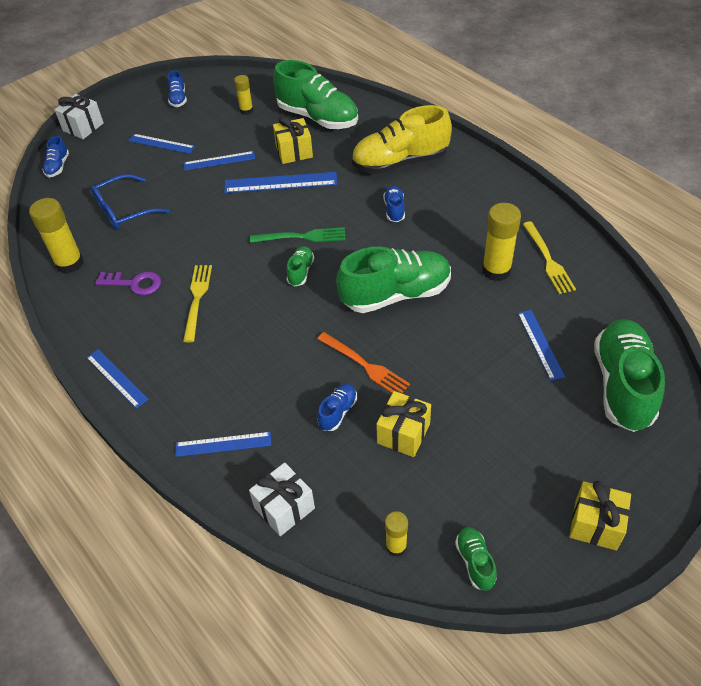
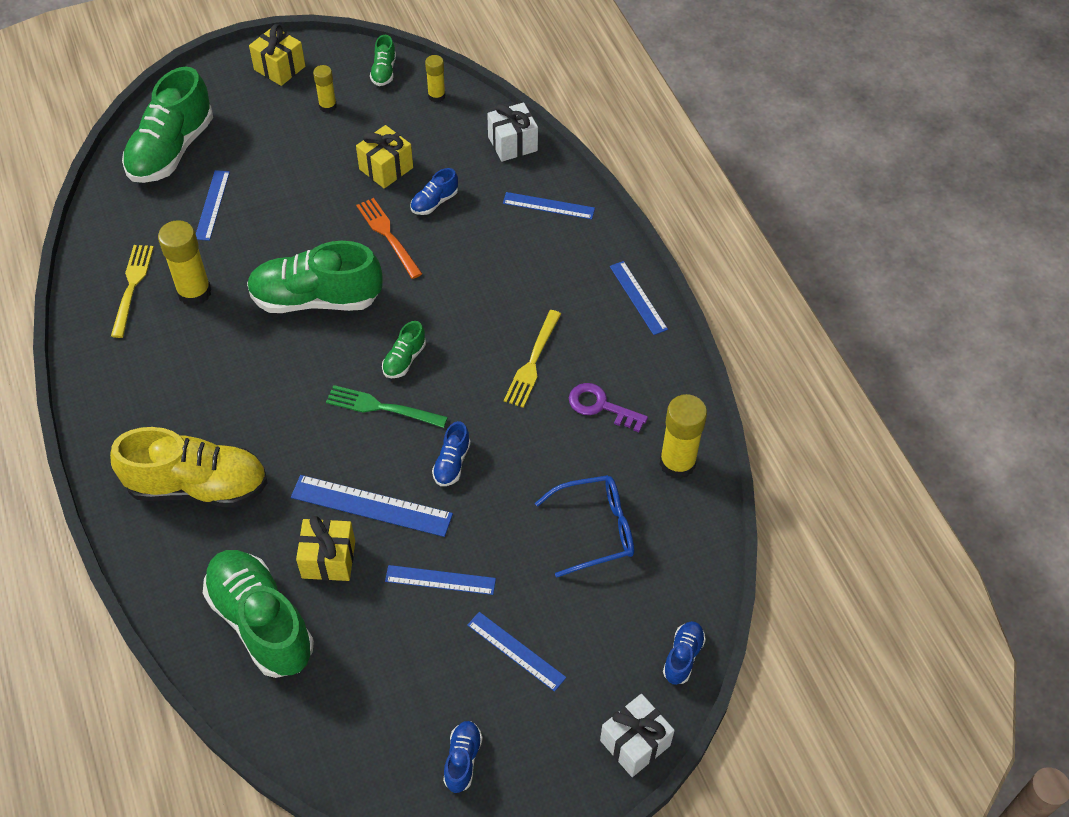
camera: 165 degrees left, 5 degrees up
yellow glue stick [234,75,253,115] -> yellow glue stick moved to [313,65,337,113]
blue shoe [383,186,405,222] -> blue shoe moved to [432,421,471,486]

